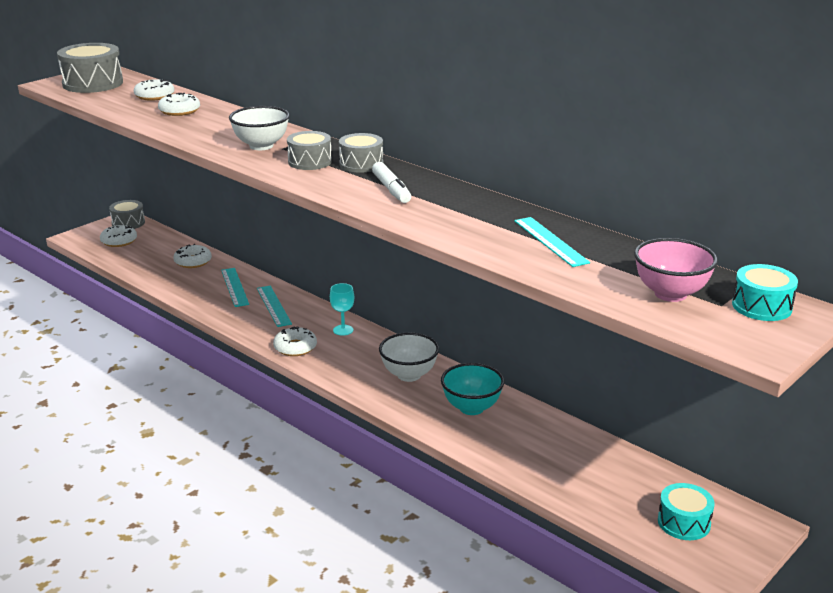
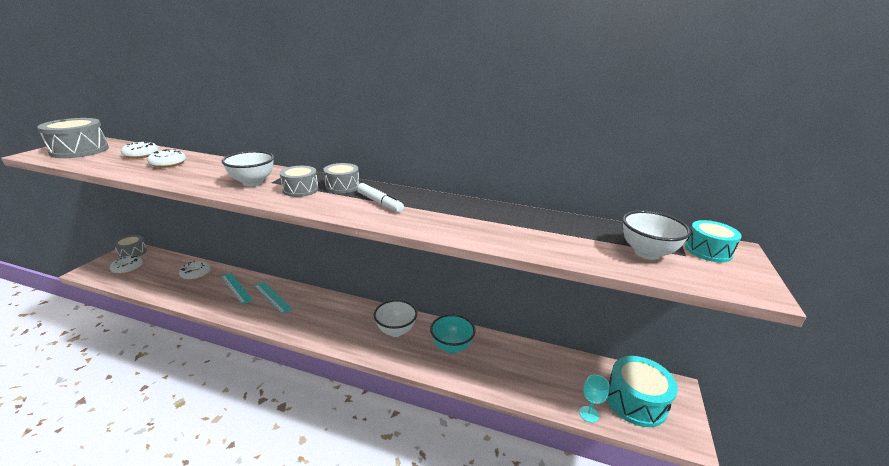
camera: 25 degrees left, 0 degrees up
white donut [273,326,317,356] -> none
turquoise goblet [330,283,354,336] -> turquoise goblet moved to [579,375,610,423]
turquoise ruler [514,217,590,267] -> none
pink bowl [634,238,718,302] -> white bowl [623,211,691,260]
turquoise drum [658,483,715,540] -> turquoise drum [607,356,678,427], size x1.64

